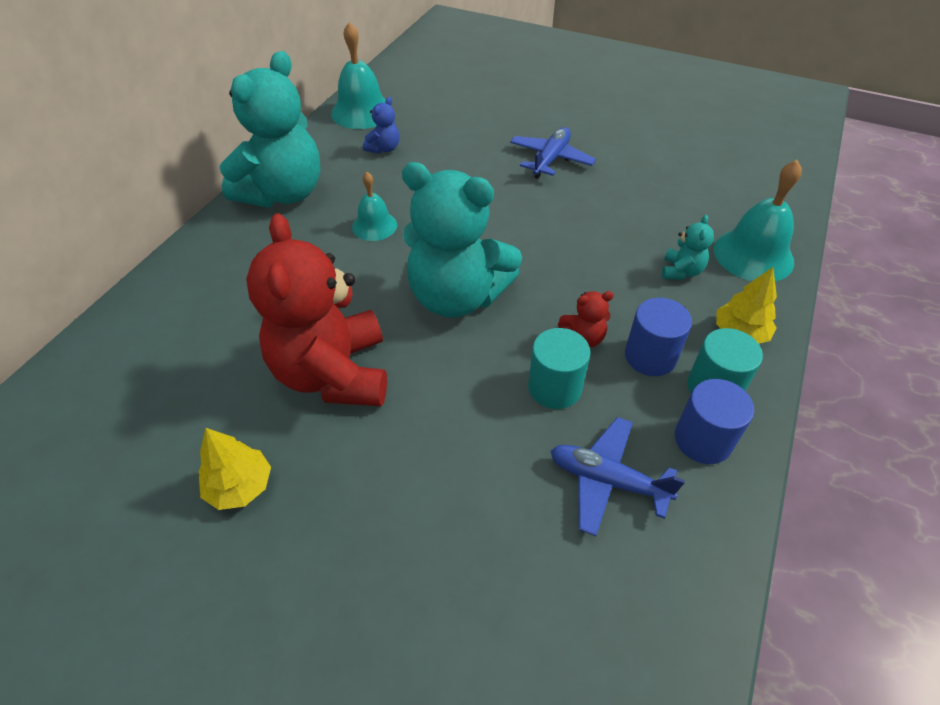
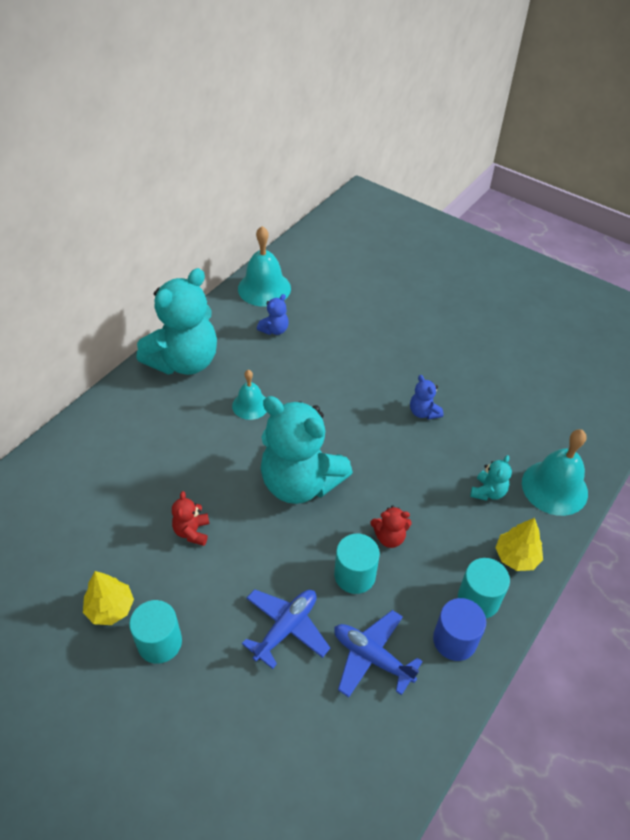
camera: 10 degrees right, 0 degrees up
red teddy bear [246,213,387,406] -> red teddy bear [172,491,209,546], size x0.41
blue plane [510,127,596,179] -> blue plane moved to [242,589,330,669]
blue cylinder [625,298,692,376] -> none
none -> turquoise cylinder [129,600,182,664]
none -> blue teddy bear [410,375,444,420]

